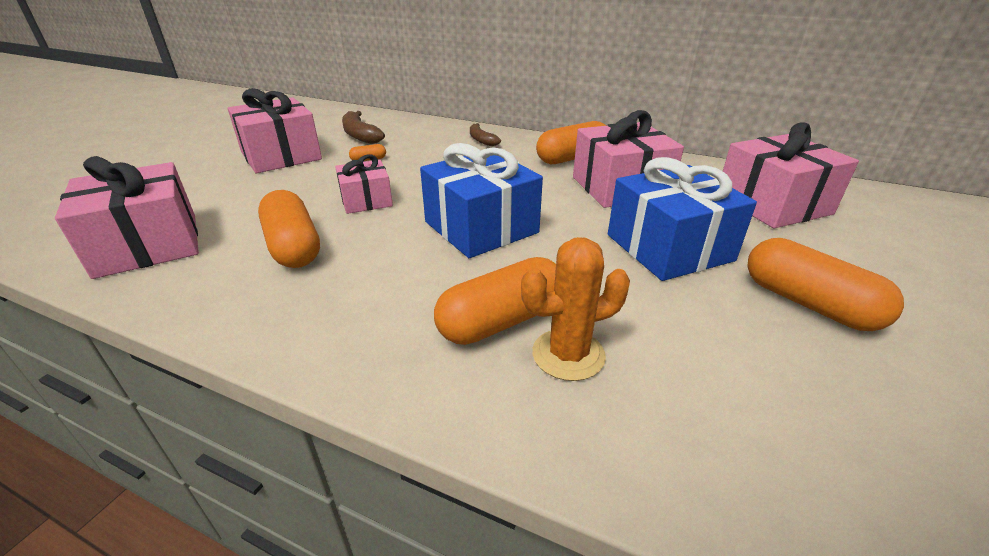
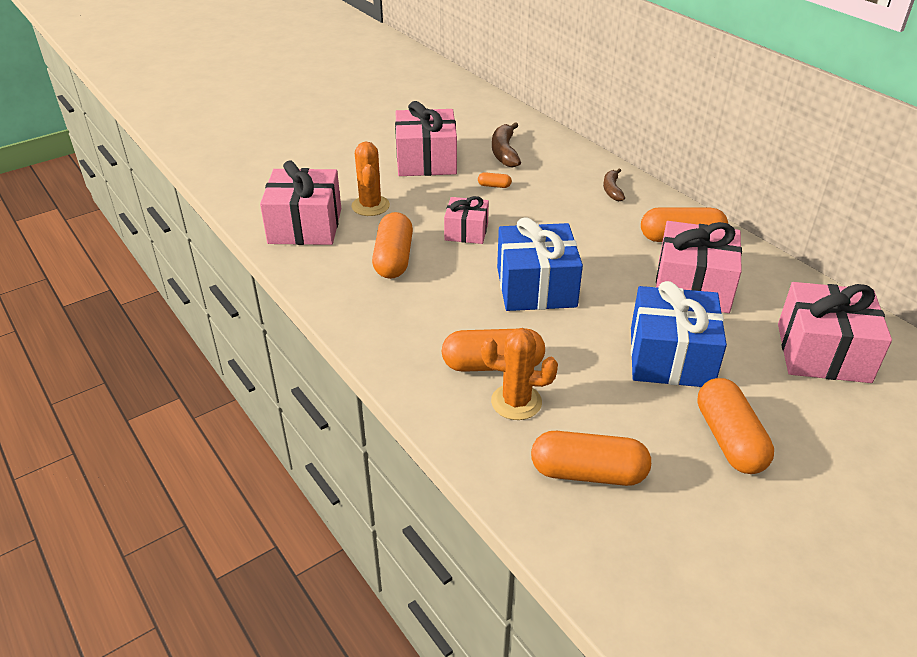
camera: 30 degrees right, 5 degrees up
none -> orange cactus [351,142,390,216]
none -> orange capsule [531,431,651,486]

